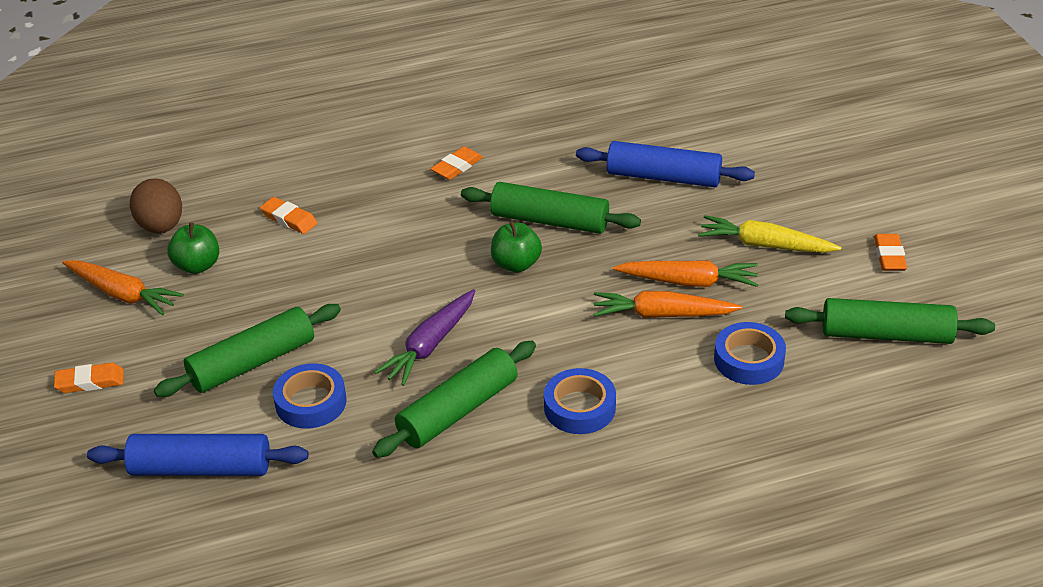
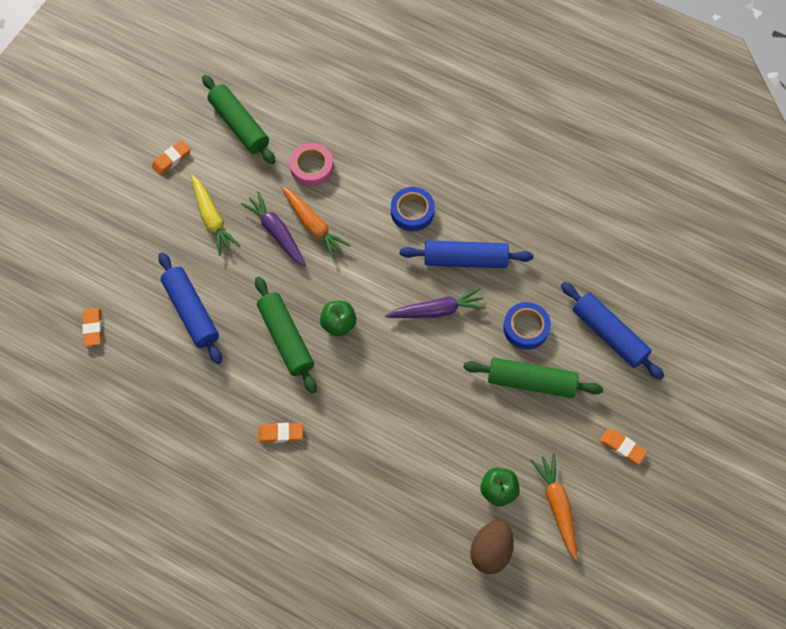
camera: 135 degrees left, 25 degrees up
orange eraser [260,197,317,234] -> orange eraser moved to [82,308,102,346]
green rolling pin [372,341,536,458] -> blue rolling pin [400,240,533,268]
orange carrot [613,260,758,287] -> purple carrot [240,191,306,266]
blue tape [714,322,786,385] -> pink tape [290,143,333,187]

